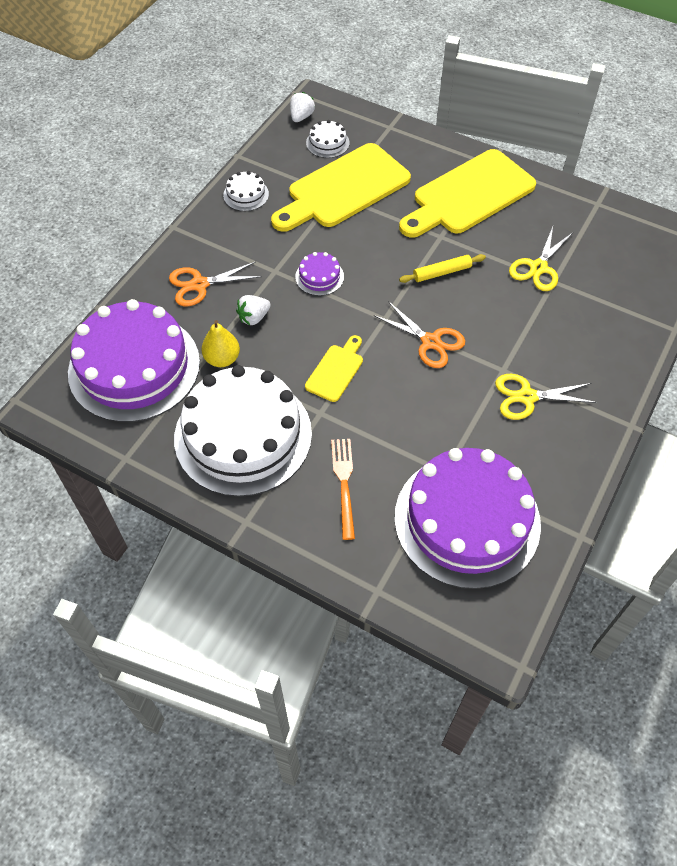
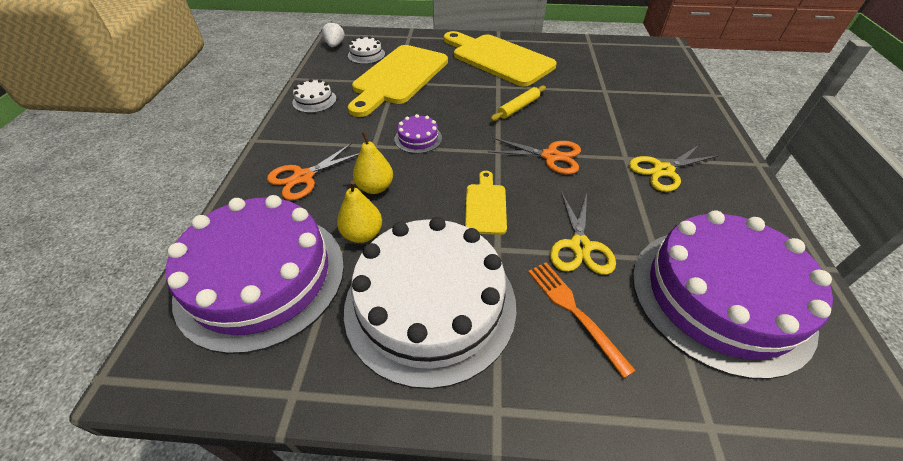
camera: 25 degrees left, 10 degrees down
white strawberry [236,295,271,325] -> yellow pear [353,131,393,194]
yellow cutting board [399,149,536,238] -> yellow cutting board turned 105 degrees clockwise [444,31,557,87]
yellow scissors [509,227,572,291] -> yellow scissors moved to [550,191,616,275]

